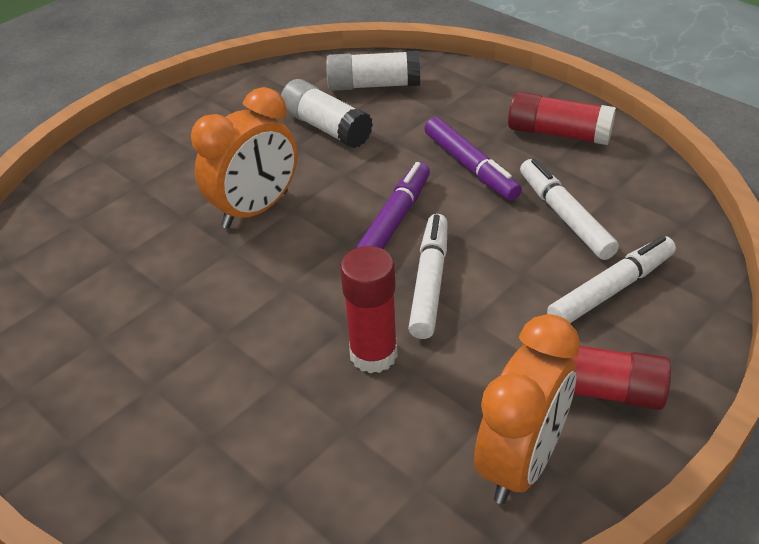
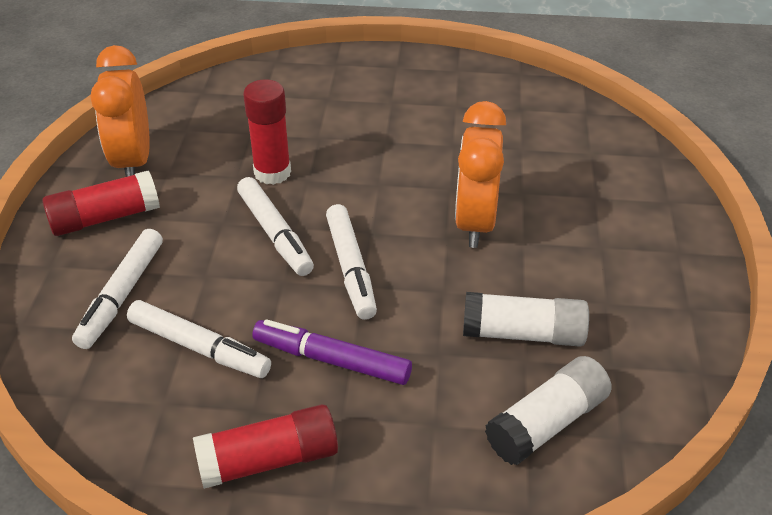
camera: 140 degrees right, 0 degrees up
purple marker [356,162,430,249] -> white marker [326,204,377,320]

